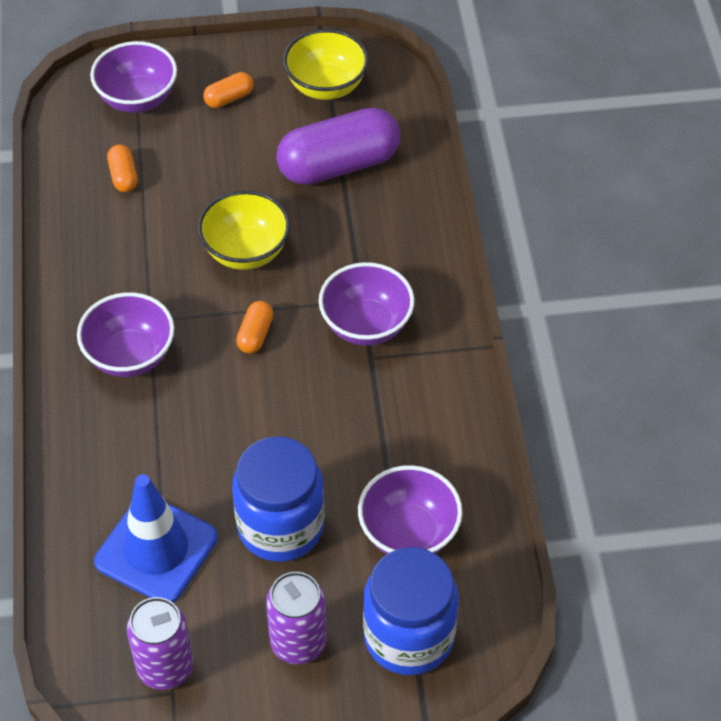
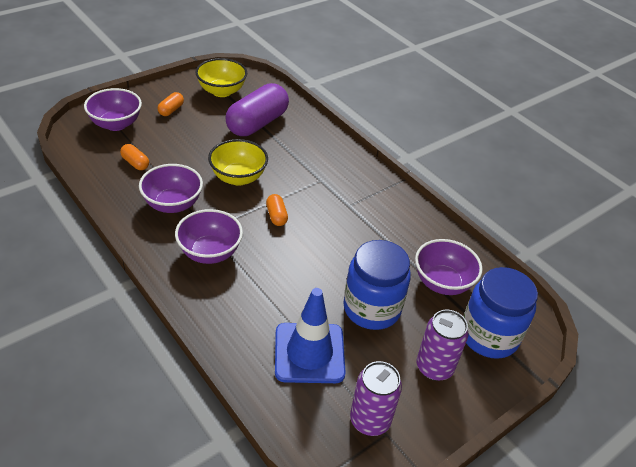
camera: 35 degrees left, 10 degrees down
purple bowl [319,262,415,346] -> purple bowl moved to [139,164,203,213]

